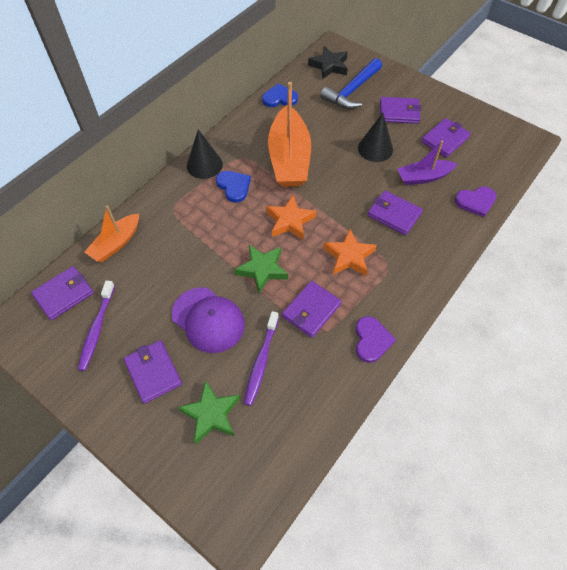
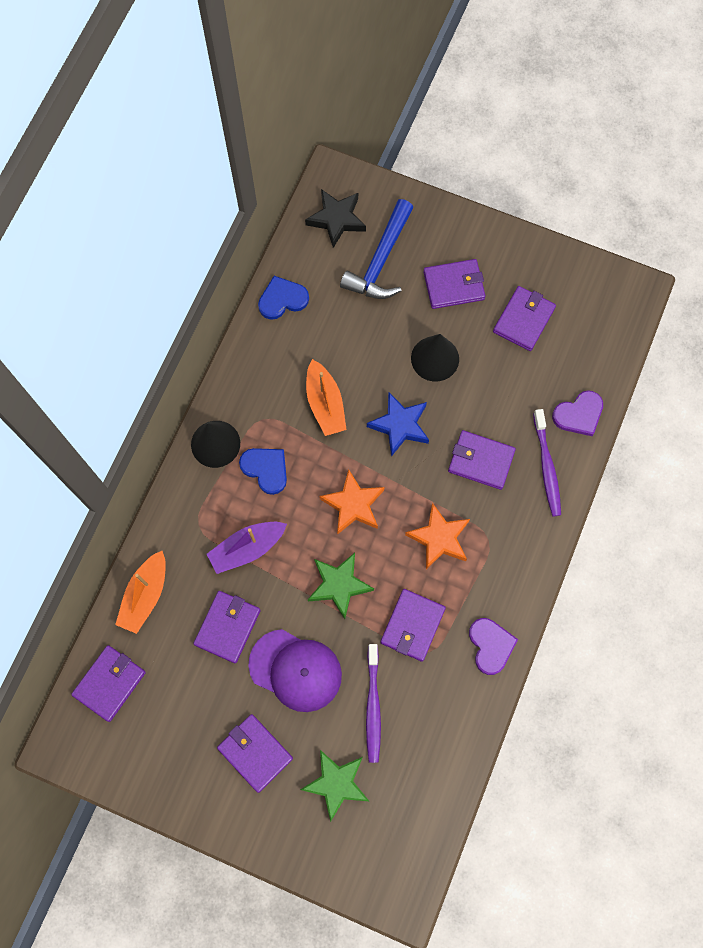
camera: 15 degrees left, 15 degrees up
purple toothbrush [78,281,115,371] -> purple toothbrush moved to [533,409,561,516]
orange boat [268,82,311,187] -> orange boat [306,359,347,436], size x0.57
purple boat [398,140,457,185] -> purple boat moved to [206,522,287,574]
none -> purple wallet [193,591,261,663]
none -> blue star [367,393,429,457]

